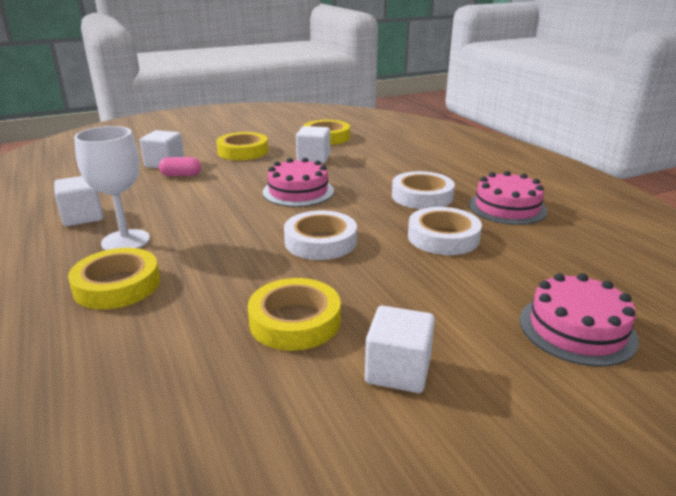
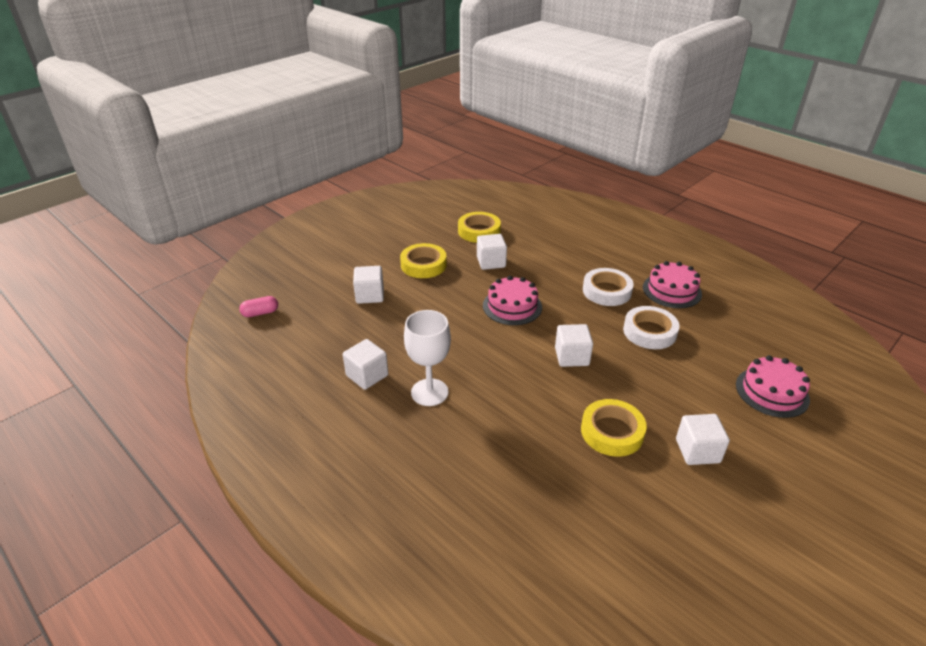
camera: 20 degrees left, 10 degrees up
yellow tape [68,248,160,309] -> none
pink capsule [159,157,201,176] -> pink capsule moved to [239,296,278,317]
white tape [284,211,357,260] -> white cube [555,324,593,367]

